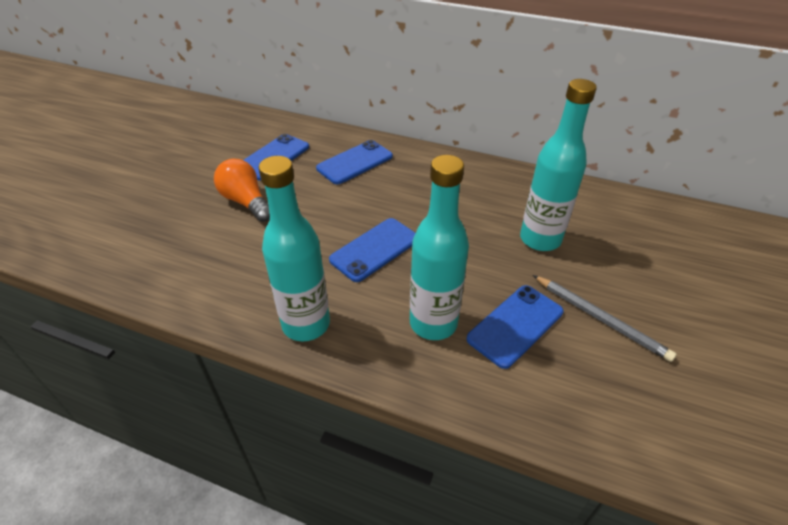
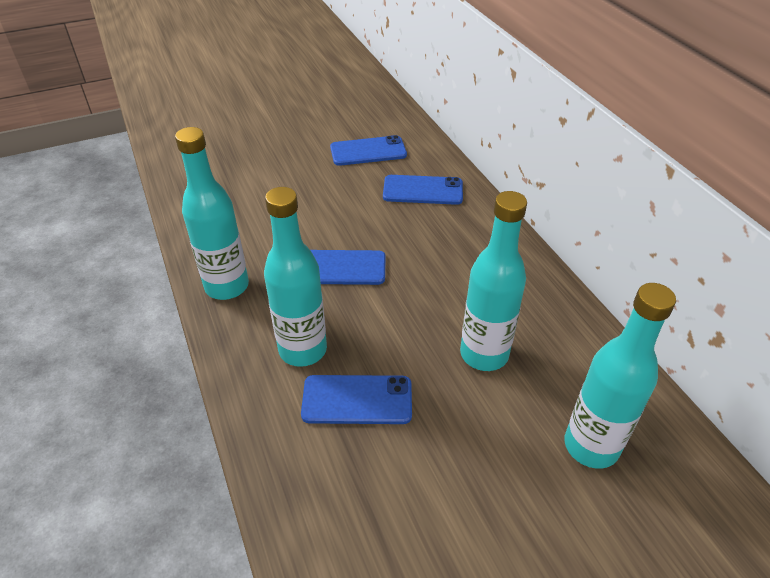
camera: 45 degrees right, 0 degrees up
orange light bulb [214,159,270,222] -> none
grey pencil [533,275,677,362] -> none
none -> turquoise bottle [564,283,676,469]

